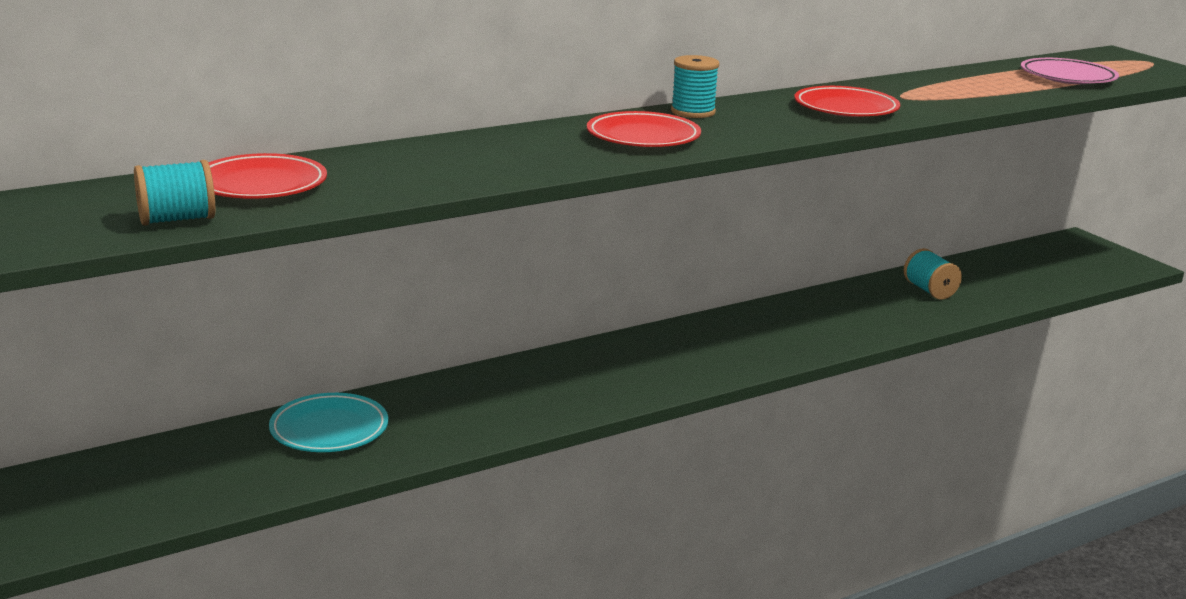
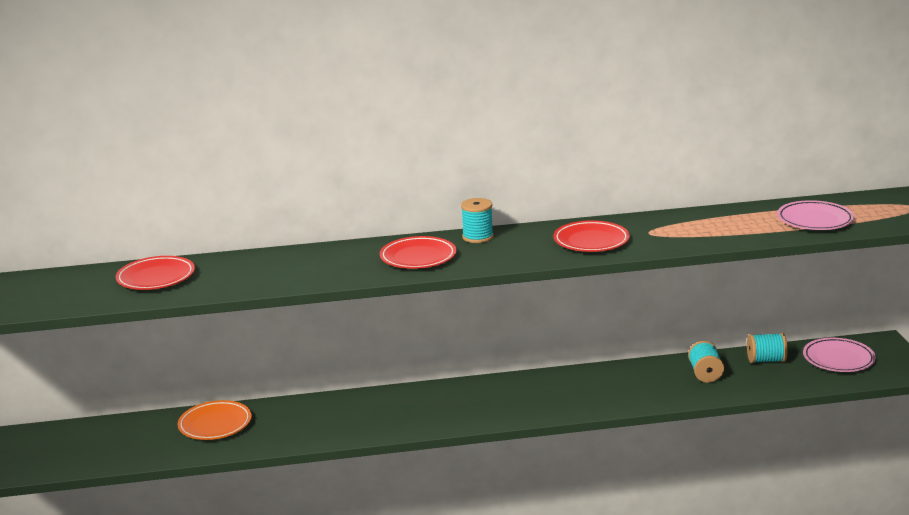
camera: 25 degrees right, 0 degrees up
turquoise spool [134,160,215,226] -> turquoise spool moved to [747,333,787,363]
turquoise plate [269,393,388,452] -> orange plate [178,400,252,440]
none -> pink plate [803,338,876,372]

